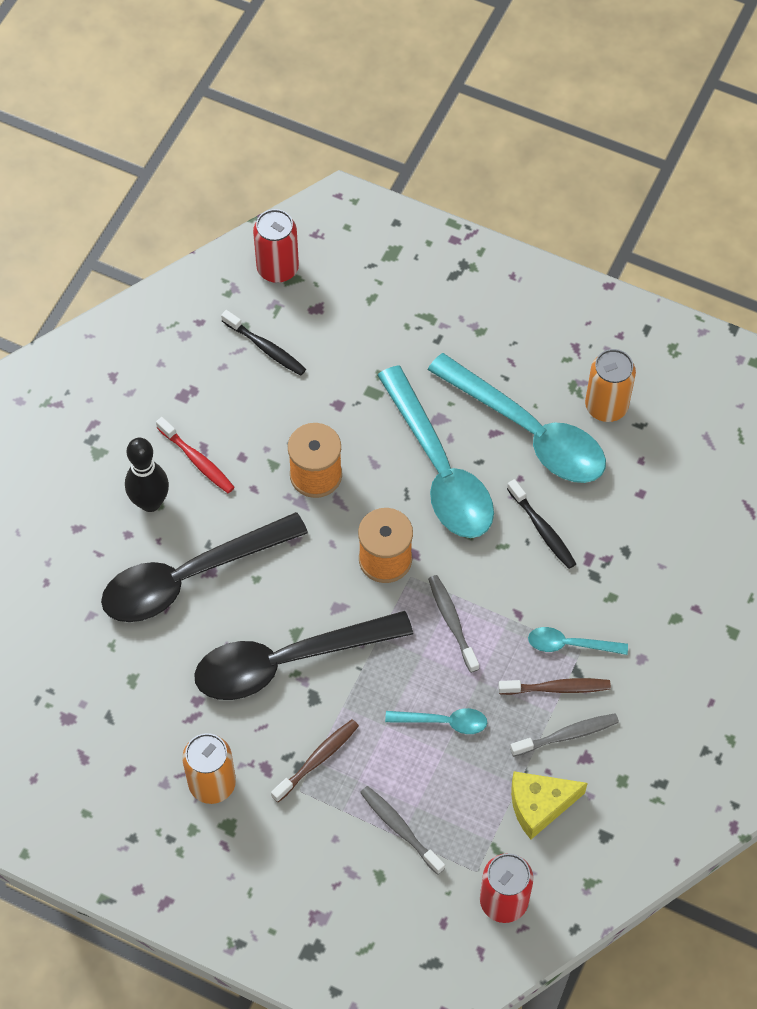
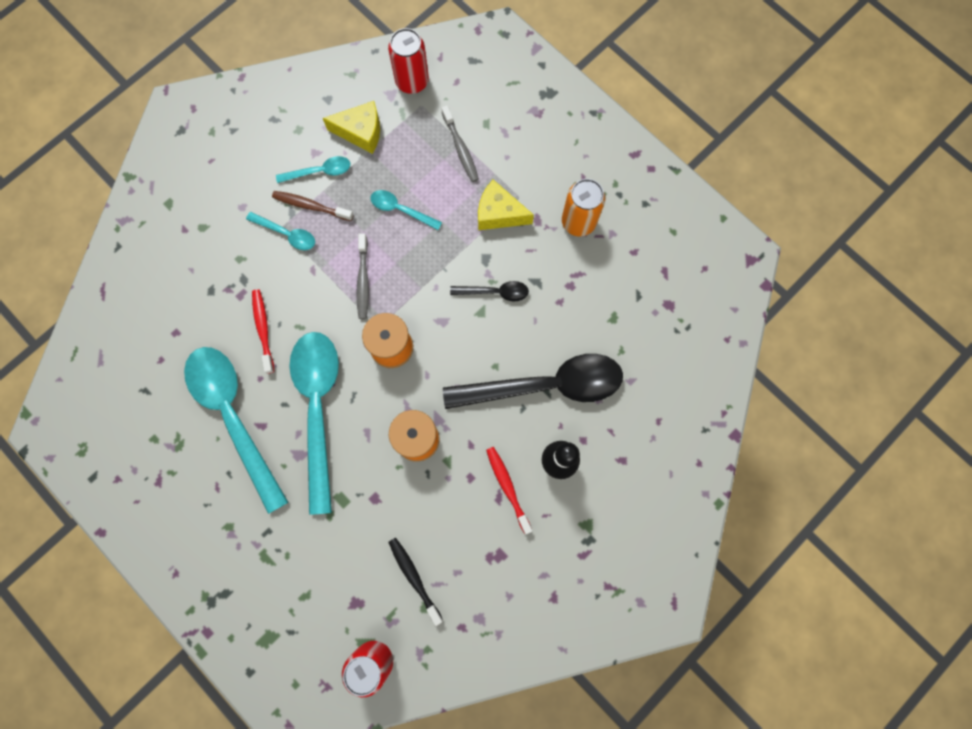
camera: 160 degrees left, 15 degrees up
black spoon [194,611,413,700] -> black spoon [450,281,529,301], size x0.45
brown toothbrush [271,719,359,802] -> yellow cheese [478,180,534,230]
black toothbrush [507,479,576,569] -> red toothbrush [252,289,274,374]
grey toothbrush [510,714,619,757] -> turquoise spoon [276,156,350,183]
orange can [585,349,636,422] -> none

